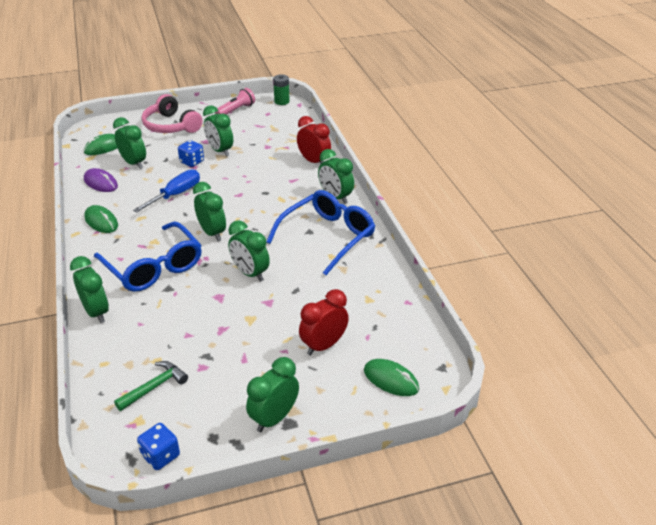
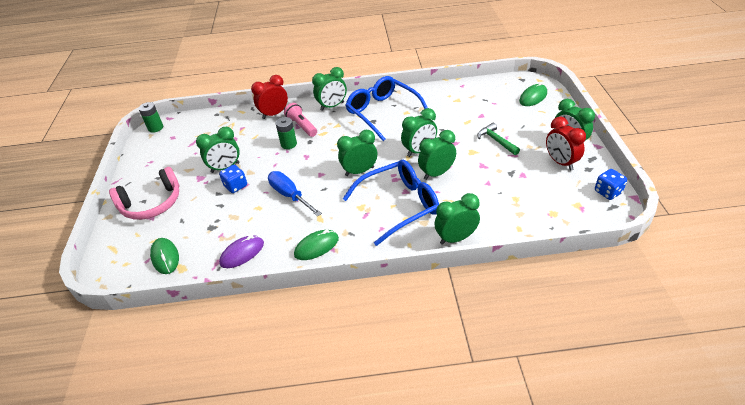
camera: 75 degrees left, 5 degrees up
green clock [113,117,146,169] -> green clock moved to [418,130,456,180]
green hammer [114,361,188,411] -> green hammer moved to [478,123,520,155]
pink flashlight [215,88,255,115] -> pink flashlight moved to [284,103,317,137]
red clock [299,289,349,355] -> red clock moved to [546,117,586,171]
none -> green battery [275,117,297,149]

